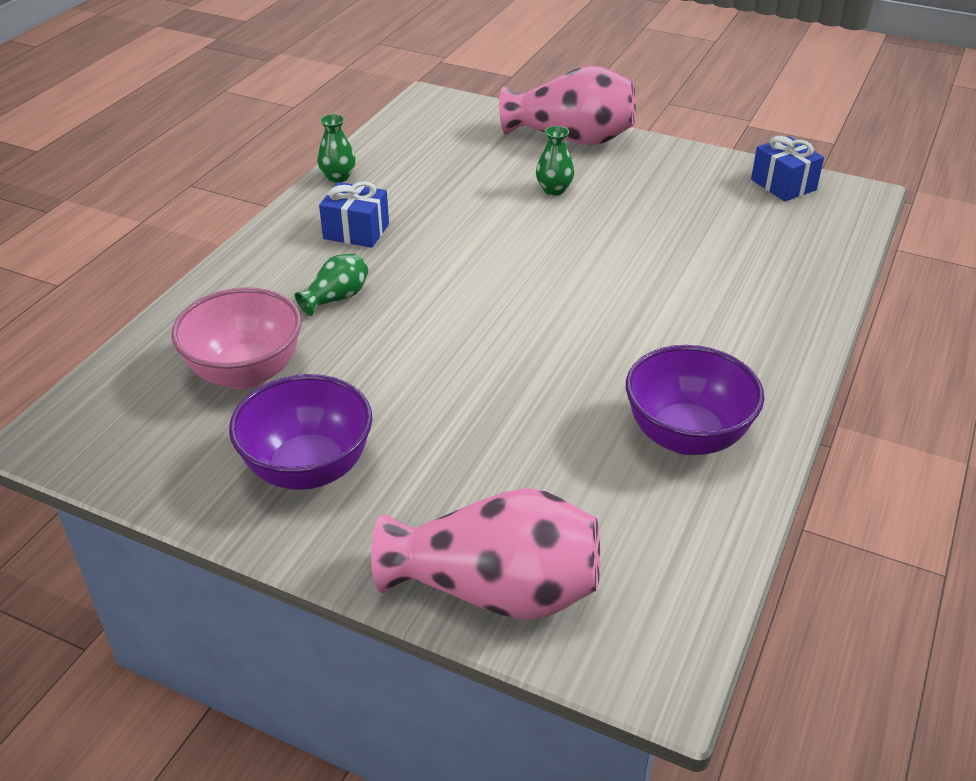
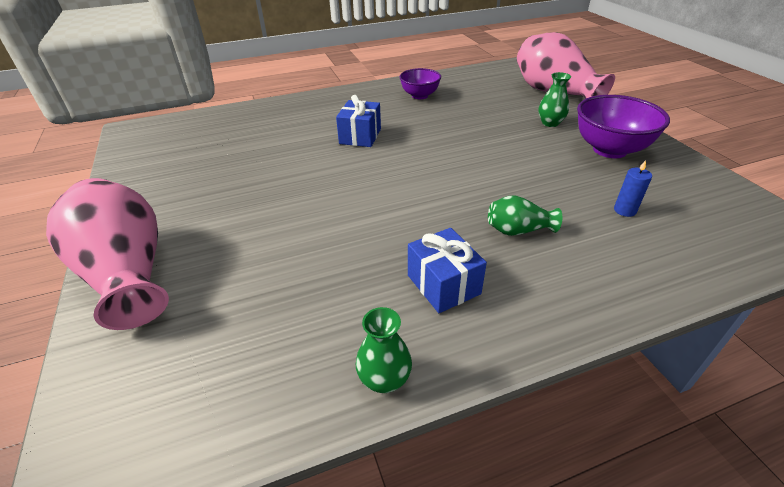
camera: 135 degrees left, 0 degrees up
pink bowl [171,287,301,389] -> blue candle [614,160,652,217]
green vase [536,126,574,196] -> green vase moved to [539,72,571,127]
purple bowl [626,345,765,455] -> purple bowl [400,68,441,99], size x0.62
blue gift [751,136,824,201] -> blue gift moved to [336,95,381,147]

